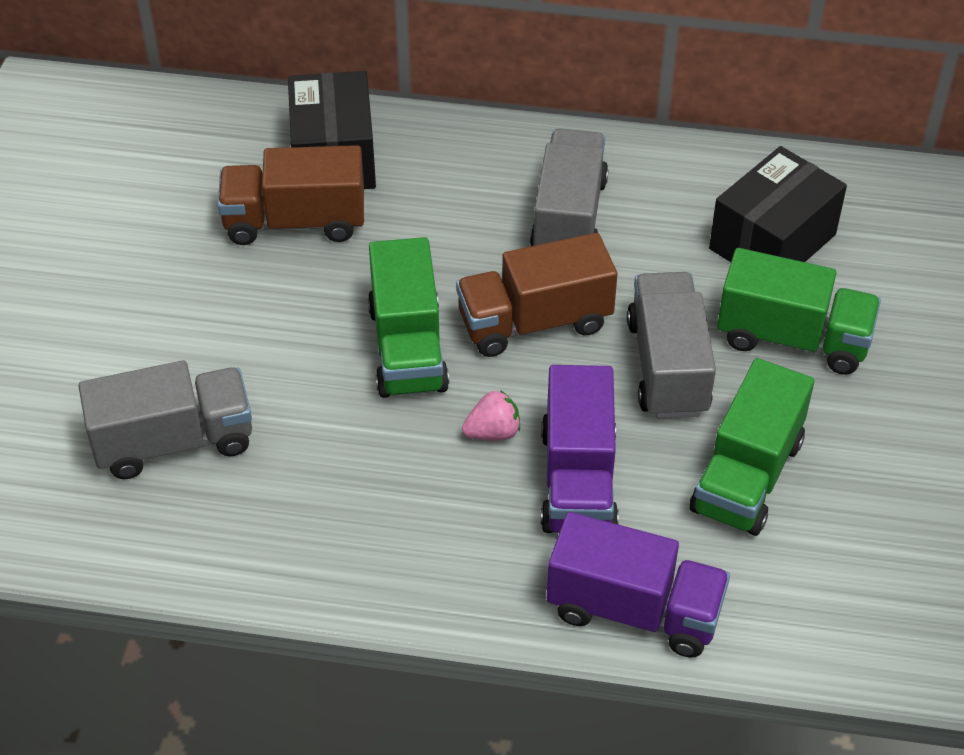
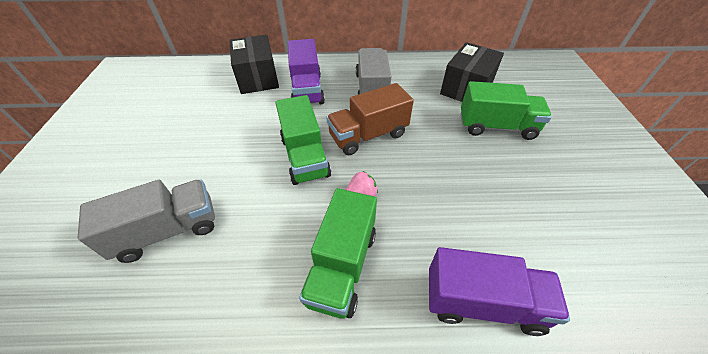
camera: 10 degrees left, 0 degrees up
brown truck [218,145,364,245] -> none
purple truck [541,365,619,533] -> purple truck moved to [288,39,325,104]
grey truck [627,272,716,418] -> none
green truck [690,358,814,536] -> green truck moved to [299,188,377,319]

